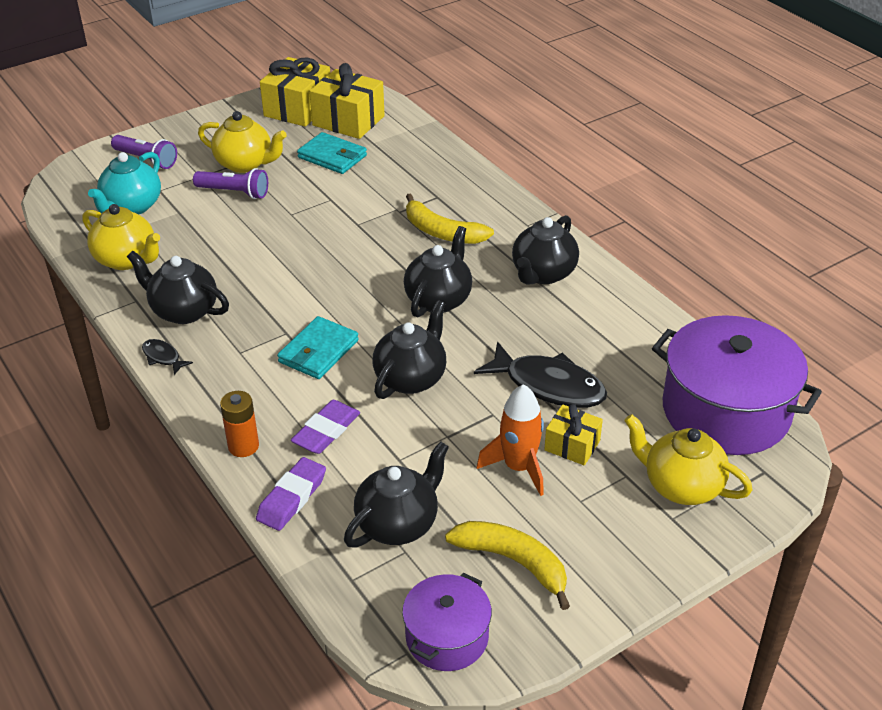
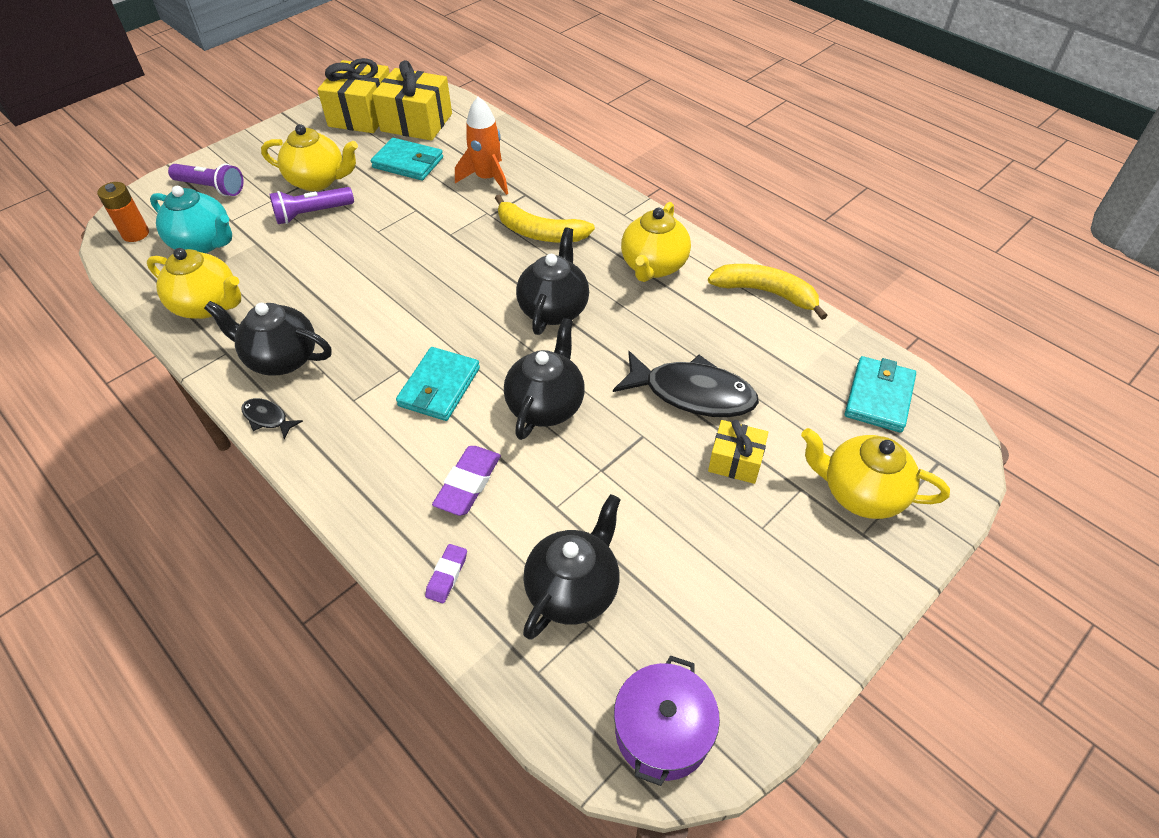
camera: 10 degrees left, 10 degrees up
turquoise teapot [88,152,161,215] -> turquoise teapot turned 75 degrees counterclockwise [150,186,232,253]
purple flashlight [193,168,268,199] -> purple flashlight turned 150 degrees clockwise [269,187,354,224]
orange battery [220,391,259,457] -> orange battery moved to [97,182,149,242]
purple eraser [256,457,326,531] -> purple eraser [425,544,467,603], size x0.62
yellow banana [445,521,570,610] -> yellow banana moved to [708,264,828,320]
orange rocket [477,384,544,496] -> orange rocket moved to [455,97,508,195]
black teapot [512,215,579,285] -> yellow teapot [621,202,691,282]
purple pot [652,315,822,455] -> turquoise wallet [845,356,916,433]

